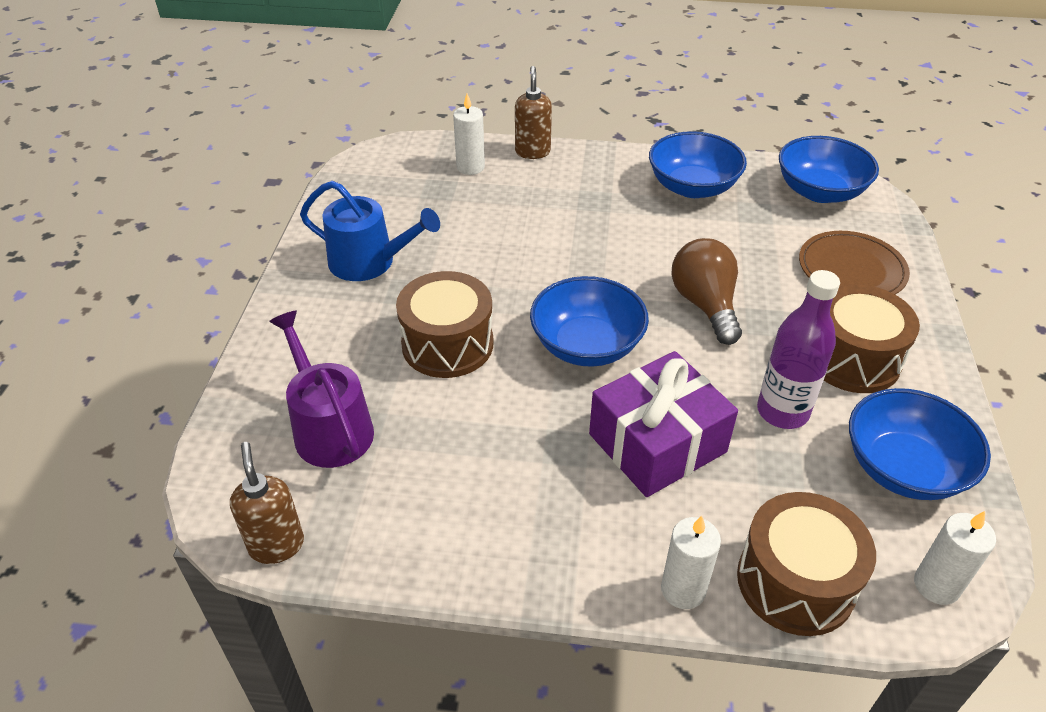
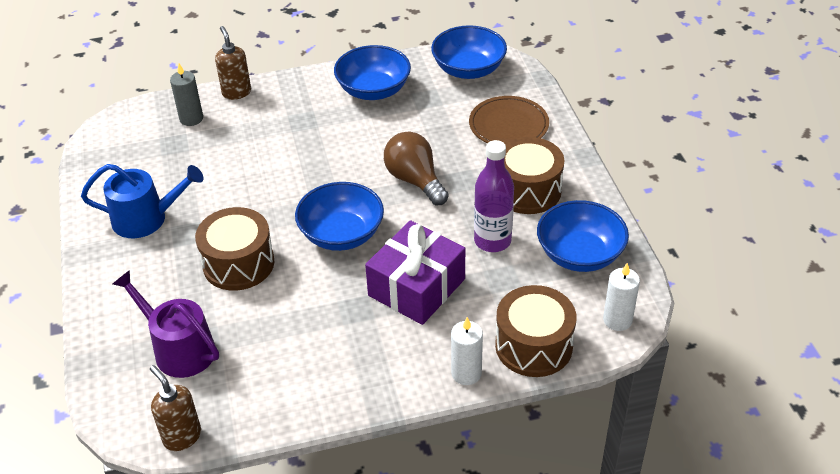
camera: 20 degrees left, 0 degrees up
white candle [453,94,485,175] -> grey candle [170,63,203,126]

